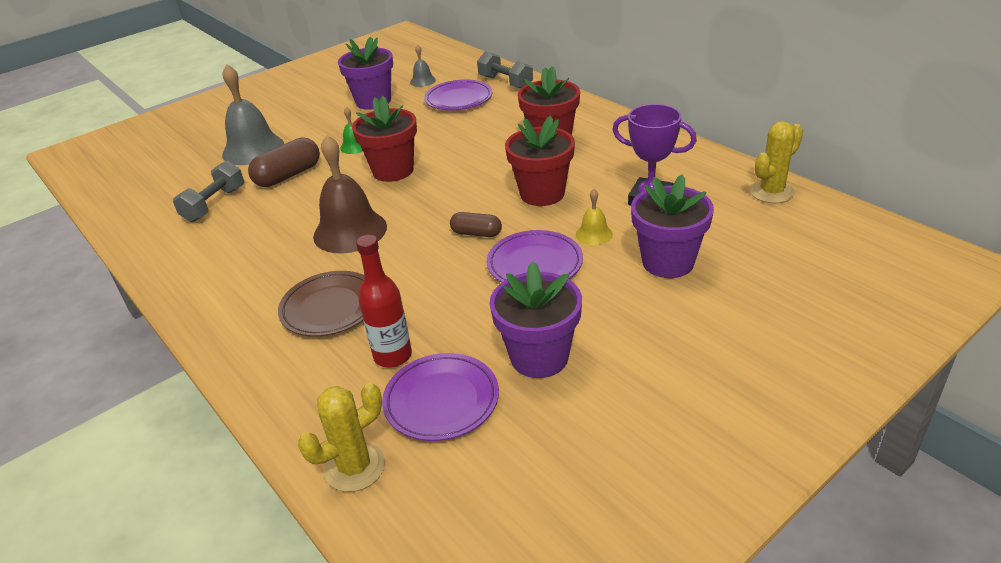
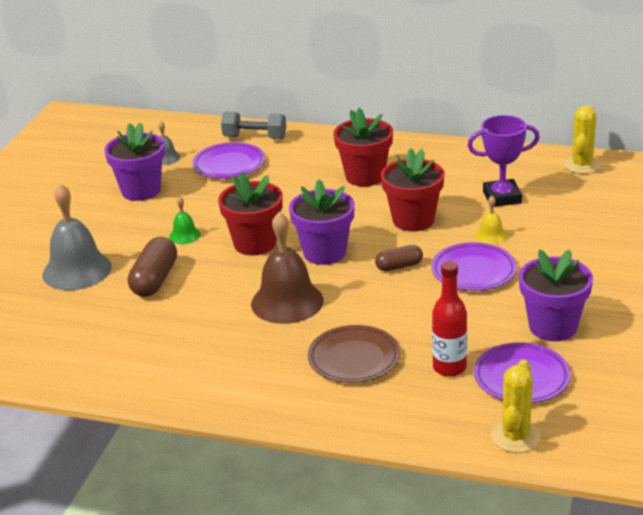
camera: 35 degrees left, 5 degrees down
grey dumbbell [173,161,244,222] -> none
purple flower pot [631,175,714,278] -> purple flower pot moved to [289,179,355,265]

